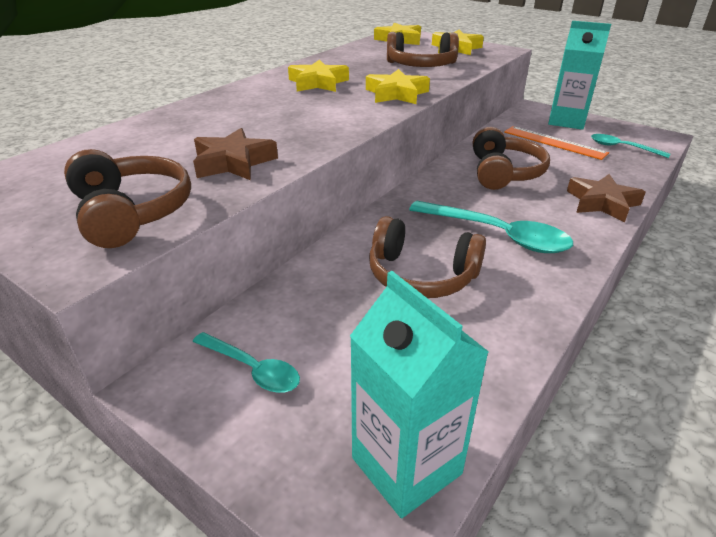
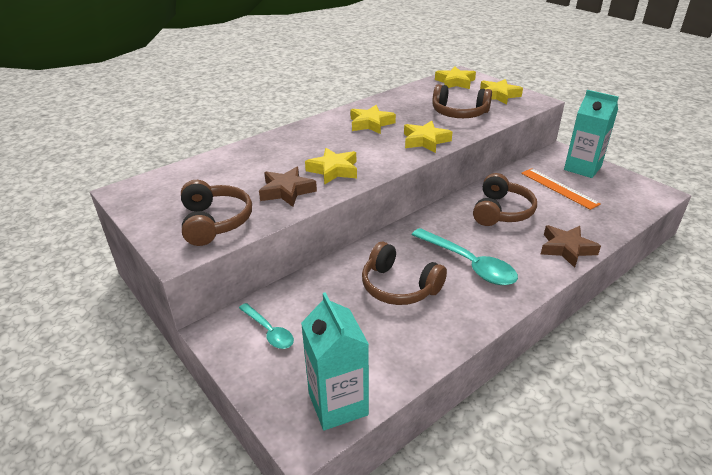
camera: 15 degrees right, 0 degrees up
turquoise spoon [591,134,670,158] -> none
none -> yellow star [305,148,357,185]

